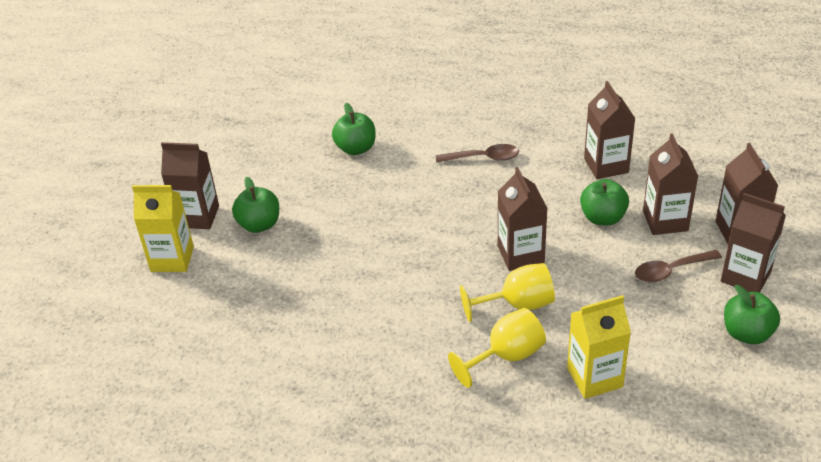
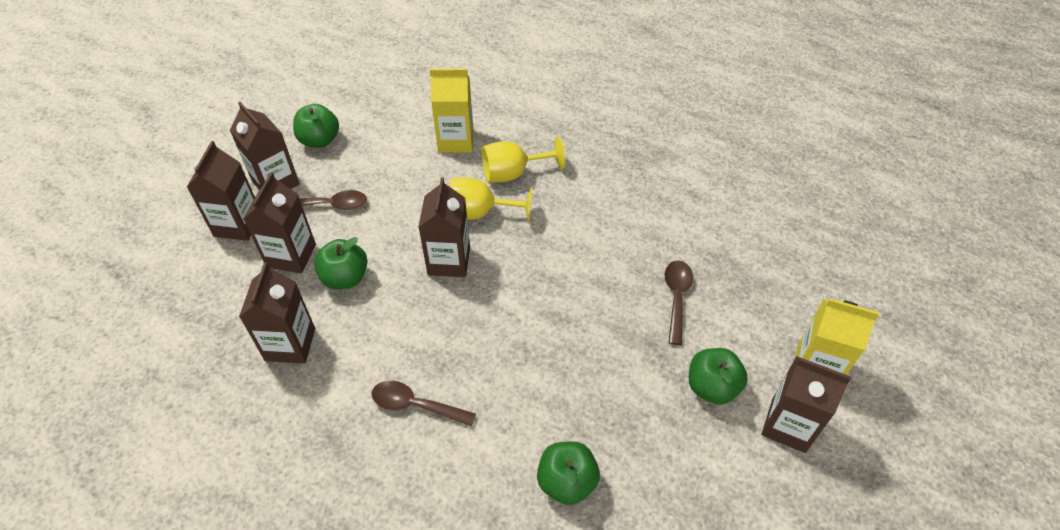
camera: 165 degrees left, 10 degrees up
none -> brown spoon [665,261,693,345]

